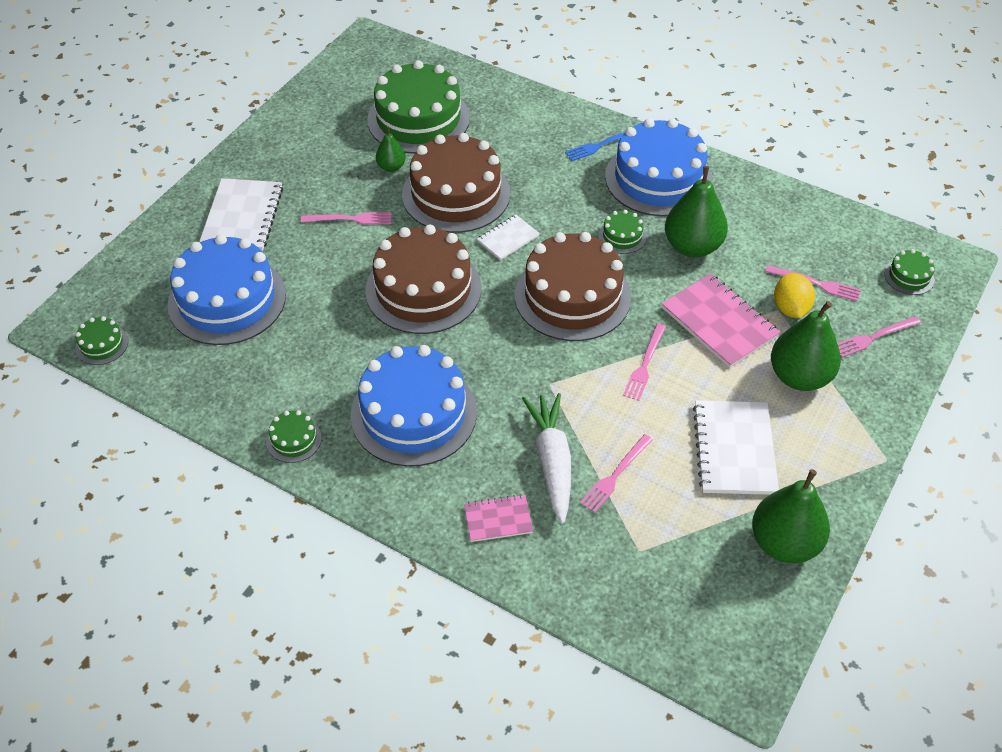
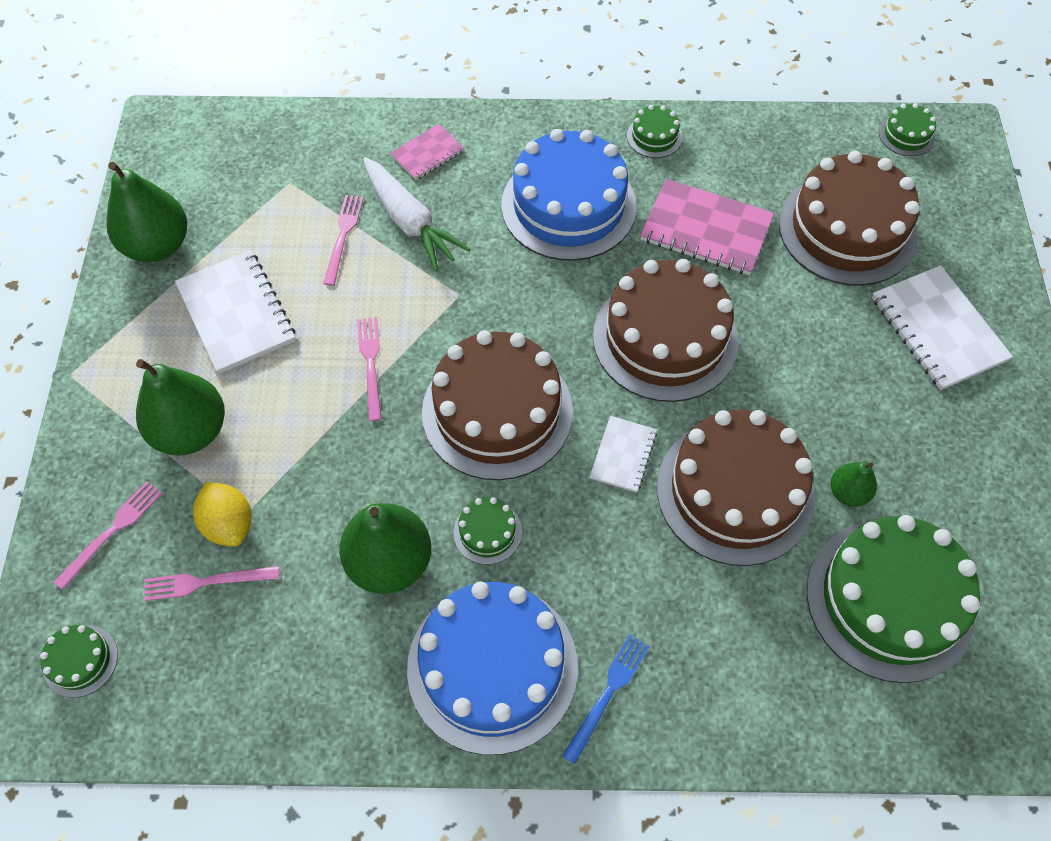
camera: 150 degrees right, 10 degrees up
blue cake [168,234,286,345] -> brown cake [779,151,920,286]
pink fork [301,212,392,224] -> none
pink notebook [662,273,780,368] -> pink notebook moved to [640,179,774,275]

